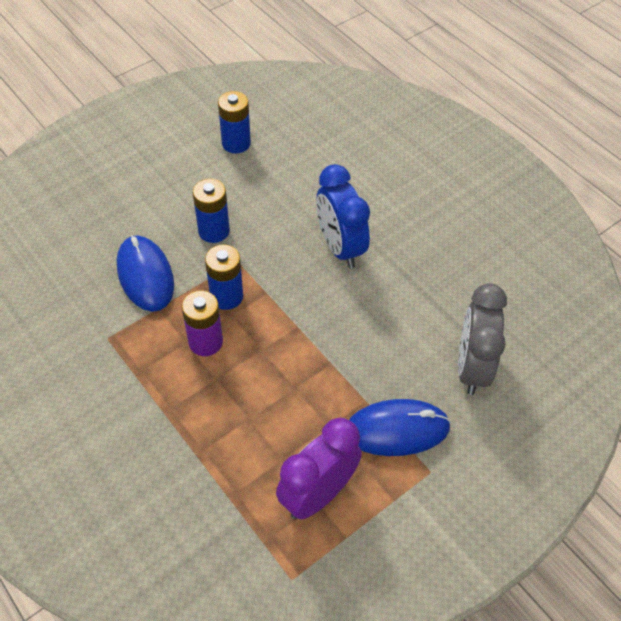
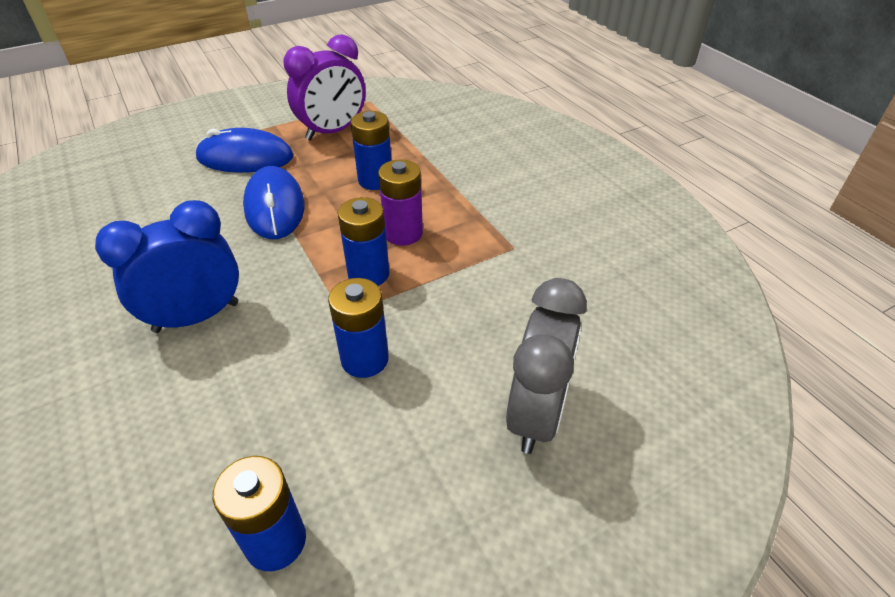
camera: 170 degrees left, 10 degrees down
blue mouse [117,235,174,312] -> blue mouse moved to [243,166,304,239]
blue clock [316,164,370,268] -> blue clock turned 105 degrees counterclockwise [95,200,239,333]
grey clock [458,283,507,395] -> grey clock moved to [506,278,587,454]
none -> blue battery [351,111,392,190]

